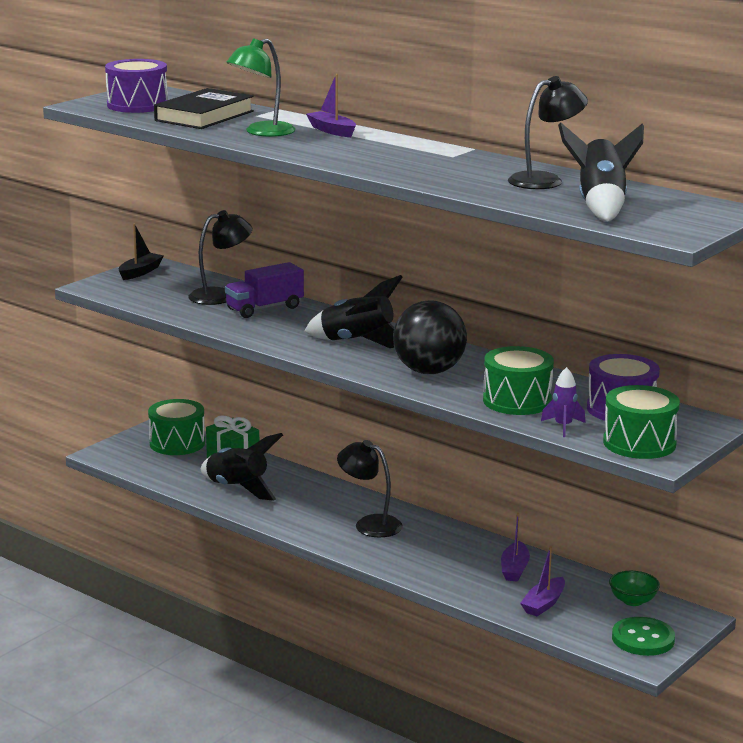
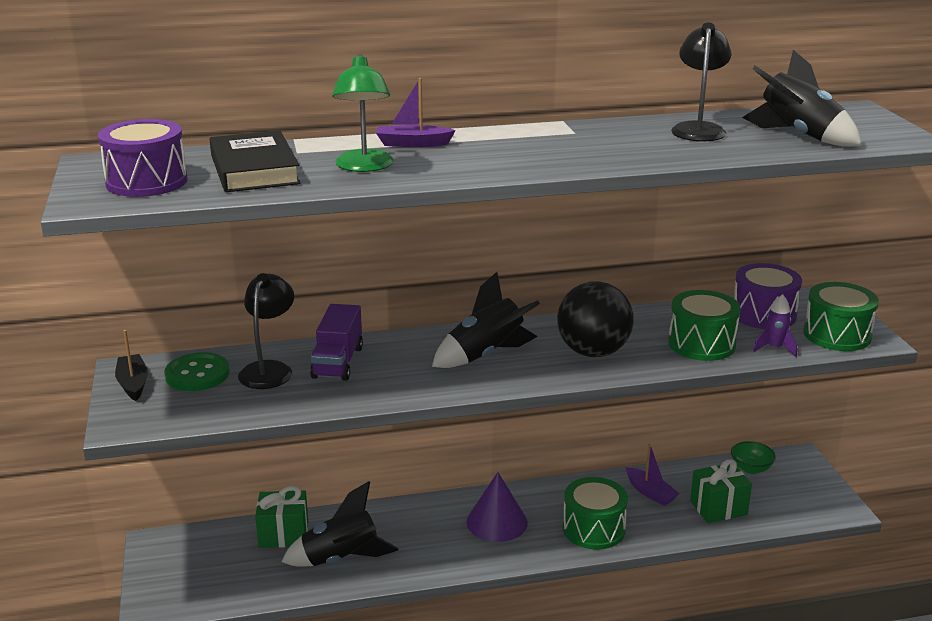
camera: 50 degrees left, 5 degrees up
green drum [148,399,205,455] -> green drum moved to [563,477,628,550]
black lamp [337,440,403,537] -> purple cone [466,472,528,542]
purple boat [520,546,565,616] -> green gift [690,459,752,523]
green button [612,617,675,656] -> green button moved to [164,352,230,391]

